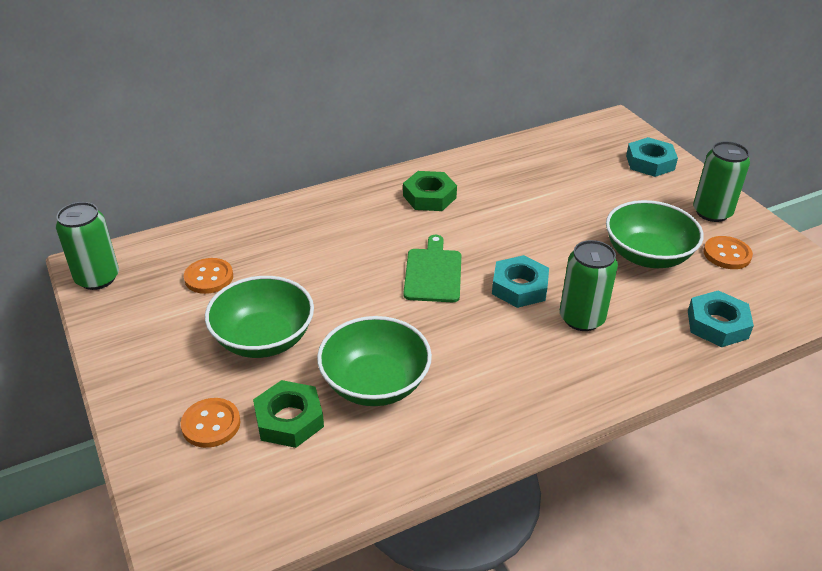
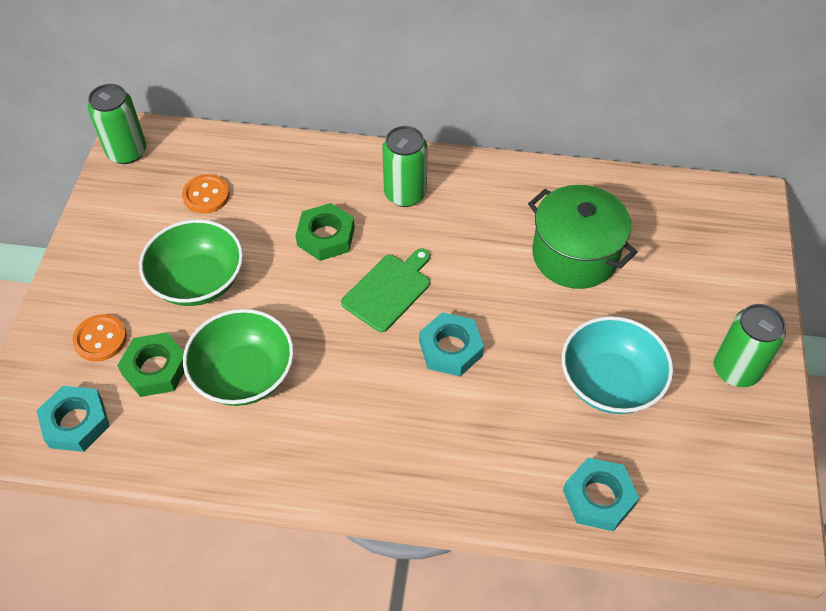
camera: 35 degrees right, 15 degrees up
green nut [403,171,457,211] -> green nut moved to [296,203,355,261]
green can [560,240,618,331] -> green can moved to [382,126,427,207]
green bowl [606,200,704,268] -> turquoise bowl [562,316,673,414]
turquoise nut [626,137,678,177] -> turquoise nut moved to [36,386,110,452]
orange button [703,236,753,269] -> none
none -> green pot [528,185,637,289]

